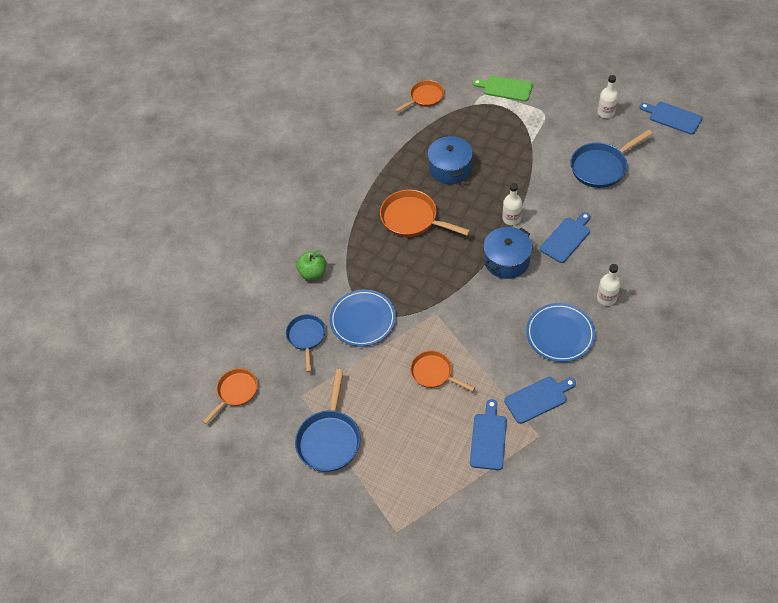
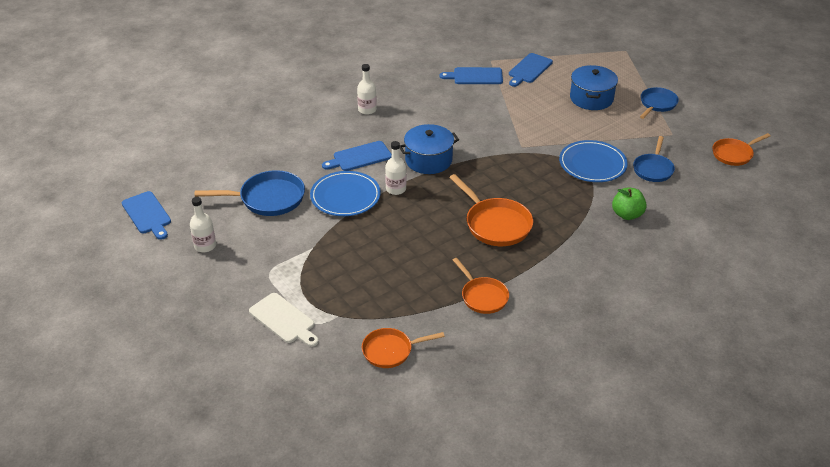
camera: 160 degrees left, 15 degrees down
blue pan [295,369,360,472] -> blue pan [640,87,679,119], size x0.66
orange pan [410,350,475,391] -> orange pan moved to [453,258,509,314]
blue pot [428,135,473,184] -> blue pot moved to [570,65,618,110]
green cutting board [473,76,533,101] -> white cutting board [249,293,319,347]
blue plate [526,303,595,362] -> blue plate moved to [310,171,381,216]

